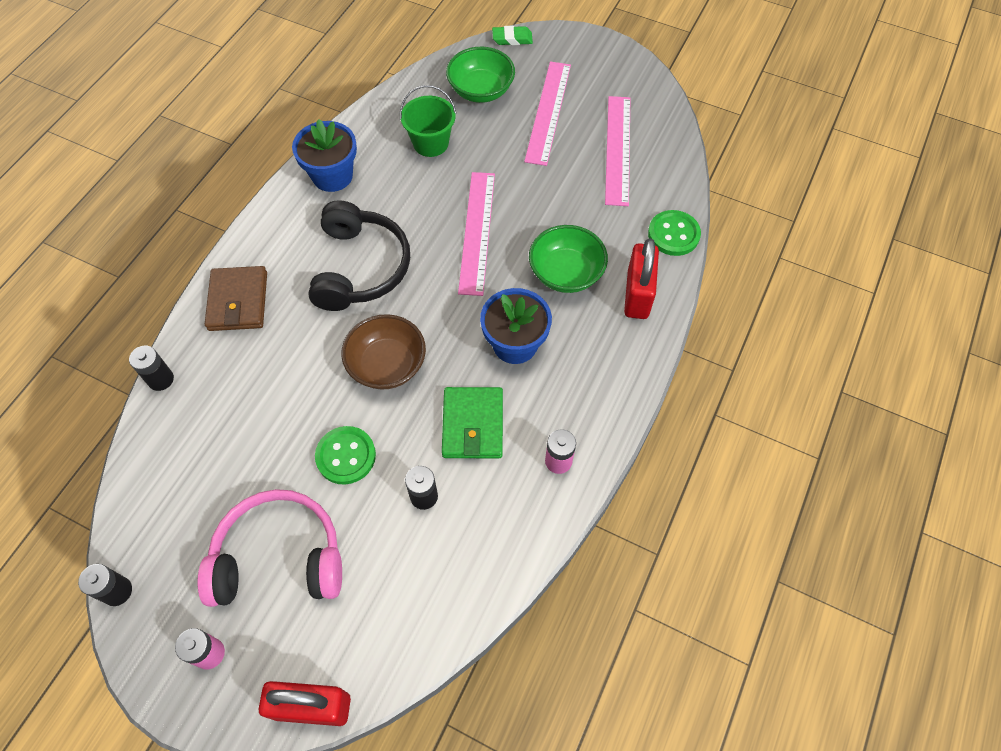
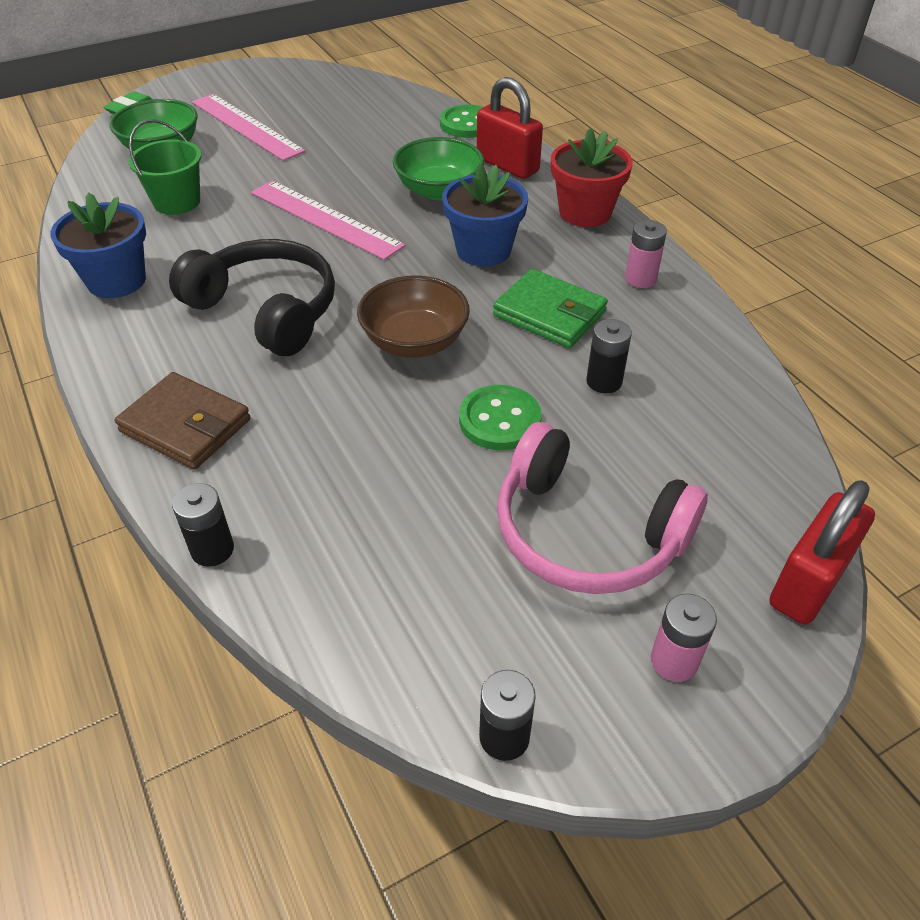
camera: 55 degrees left, 15 degrees down
pink headphones [197,489,342,607] -> pink headphones turned 90 degrees counterclockwise [497,422,708,594]
pink ruler [605,96,630,206] -> none
none -> red flower pot [551,128,633,227]

